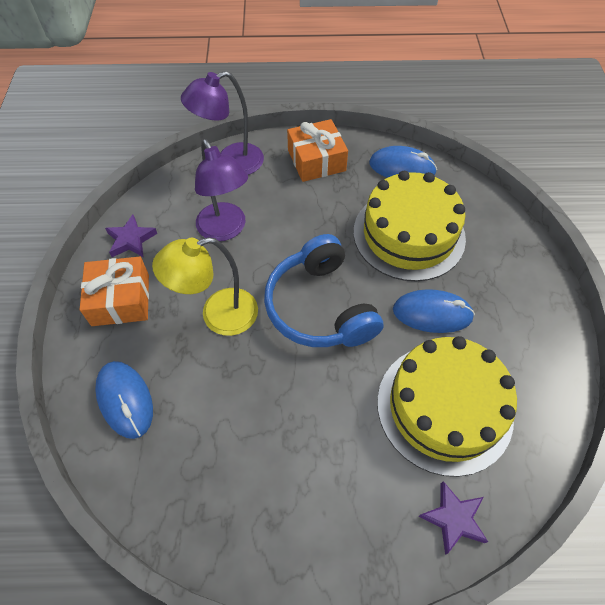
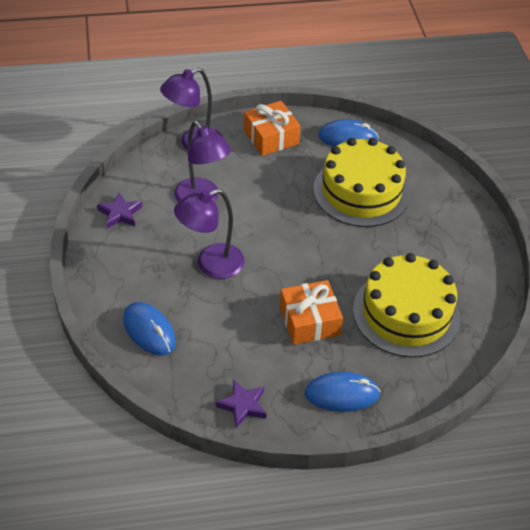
camera: 10 degrees left, 10 degrees down
orange gift [80,257,149,326] -> orange gift moved to [280,280,343,345]
yellow lamp [152,237,258,336] -> purple lamp [174,189,245,279]
blue headphones [264,234,383,347] -> none
blue mouse [393,289,475,333] -> blue mouse moved to [305,372,380,412]
purple star [419,481,488,555] -> purple star moved to [216,379,267,428]

